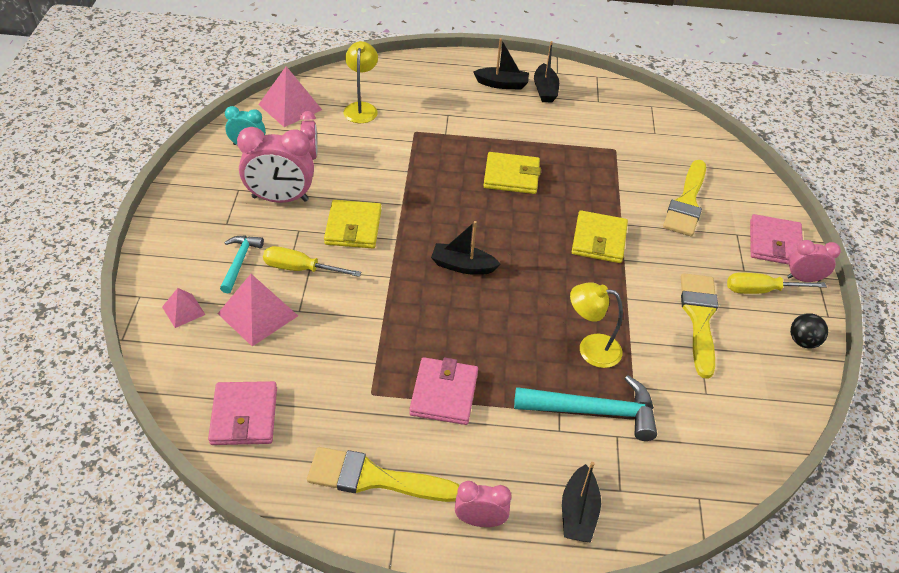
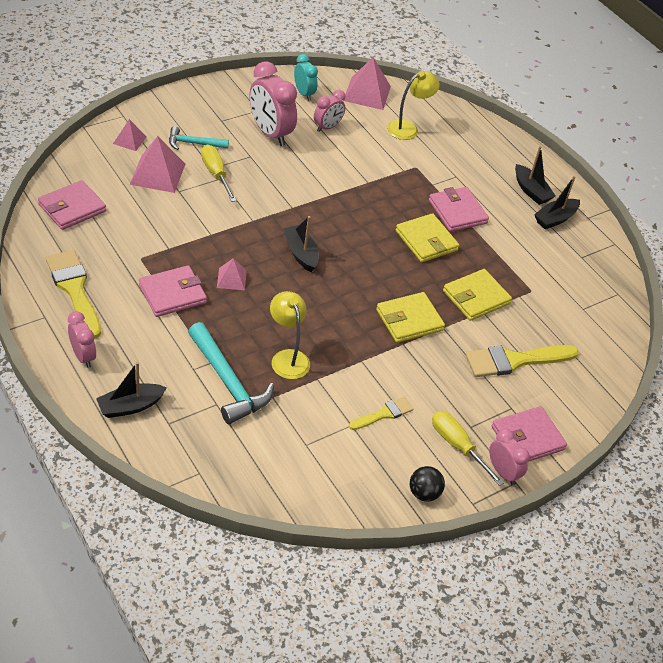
camera: 50 degrees right, 0 degrees up
turquoise hammer [220,236,264,293] -> turquoise hammer turned 150 degrees counterclockwise [169,126,229,150]
yellow wallet [324,200,381,248] -> yellow wallet moved to [443,269,512,321]
yellow brush [681,273,718,379] -> yellow brush [349,397,413,430], size x0.56
none -> pink pyramid [217,258,247,290]
none -> pink wallet [429,187,489,232]

